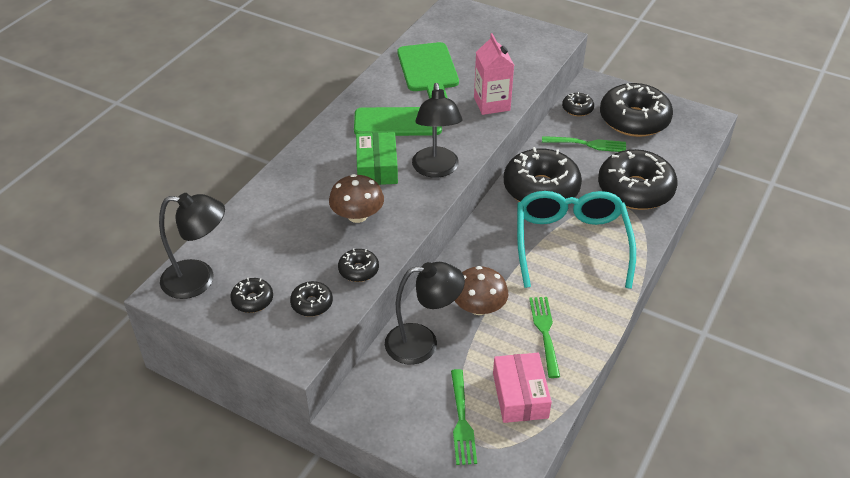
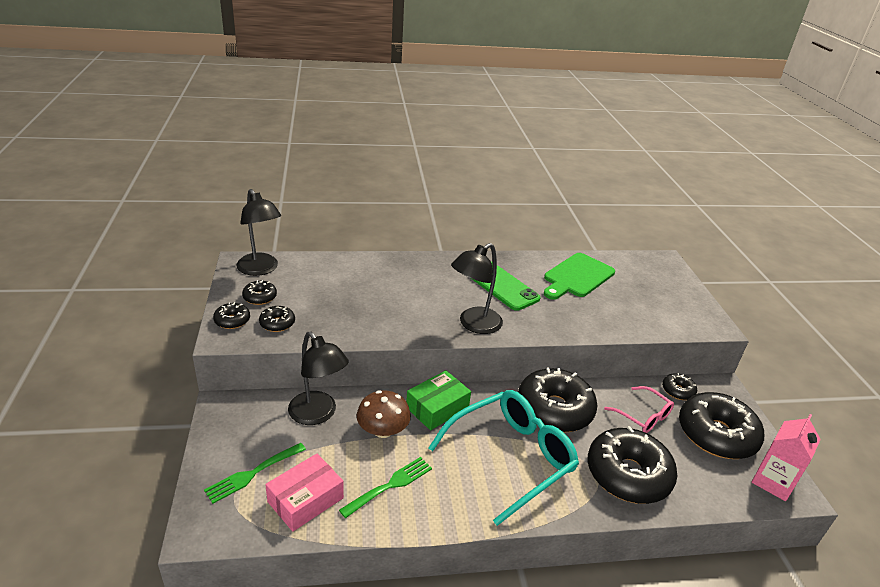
camera: 50 degrees right, 10 degrees down
brown mushroom [329,174,384,223] -> none
black donut [338,249,379,282] -> black donut moved to [213,302,250,329]
green box [356,132,398,185] -> green box moved to [406,370,471,430]
pink carton [474,33,514,115] -> pink carton moved to [752,414,821,501]
green fork [542,136,626,152] -> pink glasses [604,386,674,433]

